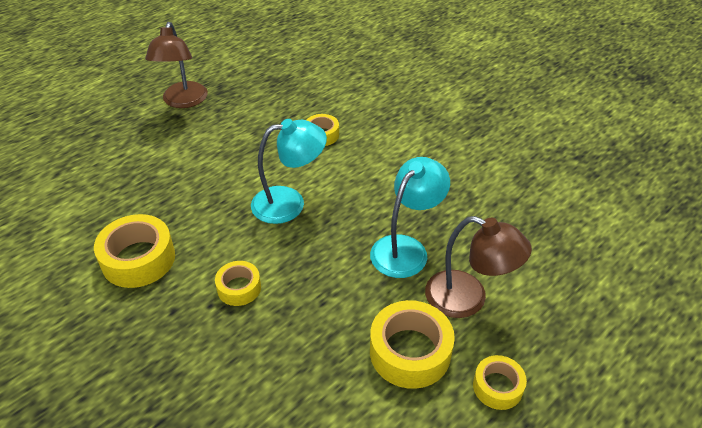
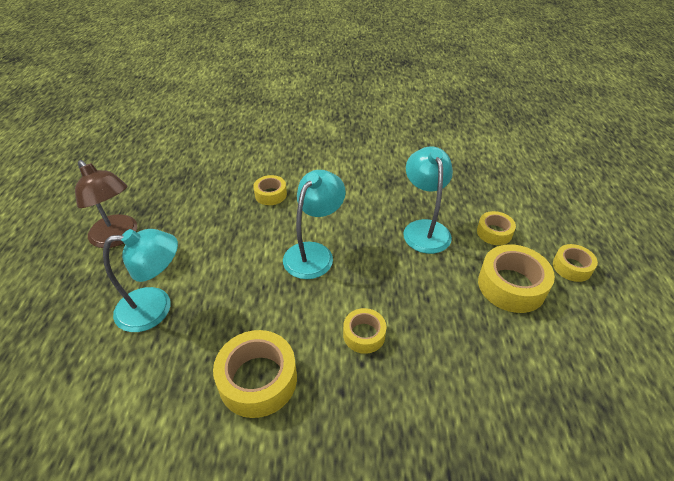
camera: 45 degrees left, 0 degrees up
brown lamp [425,216,532,318] -> yellow tape [477,211,516,245]
none -> turquoise lamp [103,229,178,332]

